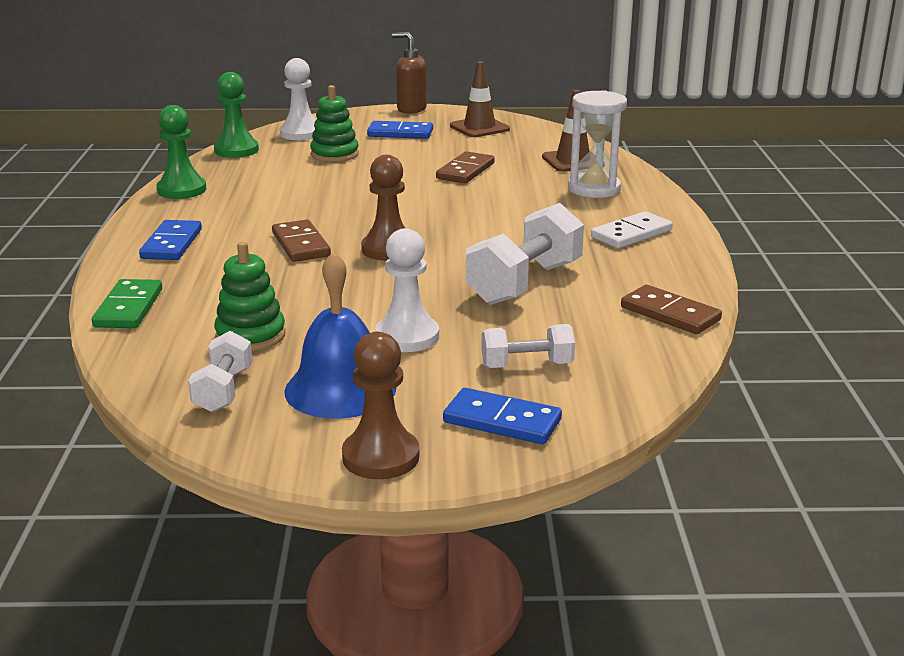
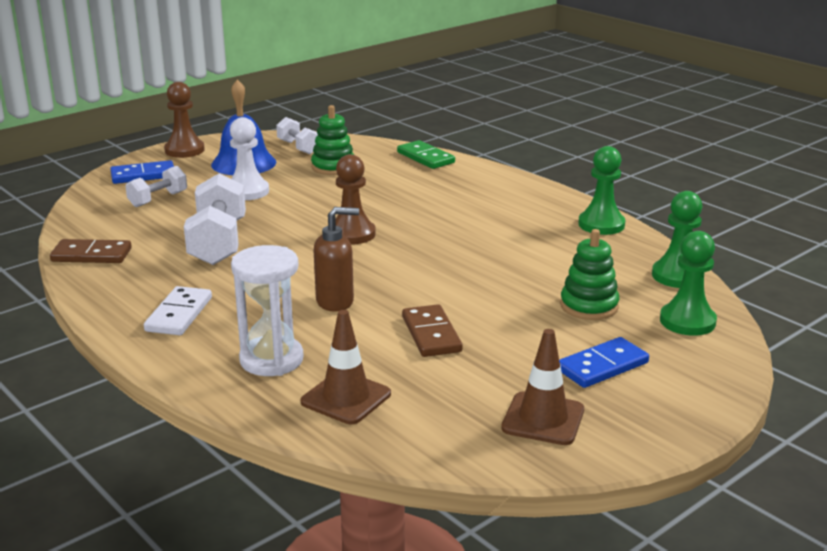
camera: 140 degrees right, 0 degrees up
blue domino [139,220,202,260] -> none
brown domino [272,220,331,262] -> none
white pawn [280,58,316,140] -> green pawn [660,231,717,336]
brown soap dispenser [392,32,427,114] -> brown soap dispenser moved to [314,207,359,312]

